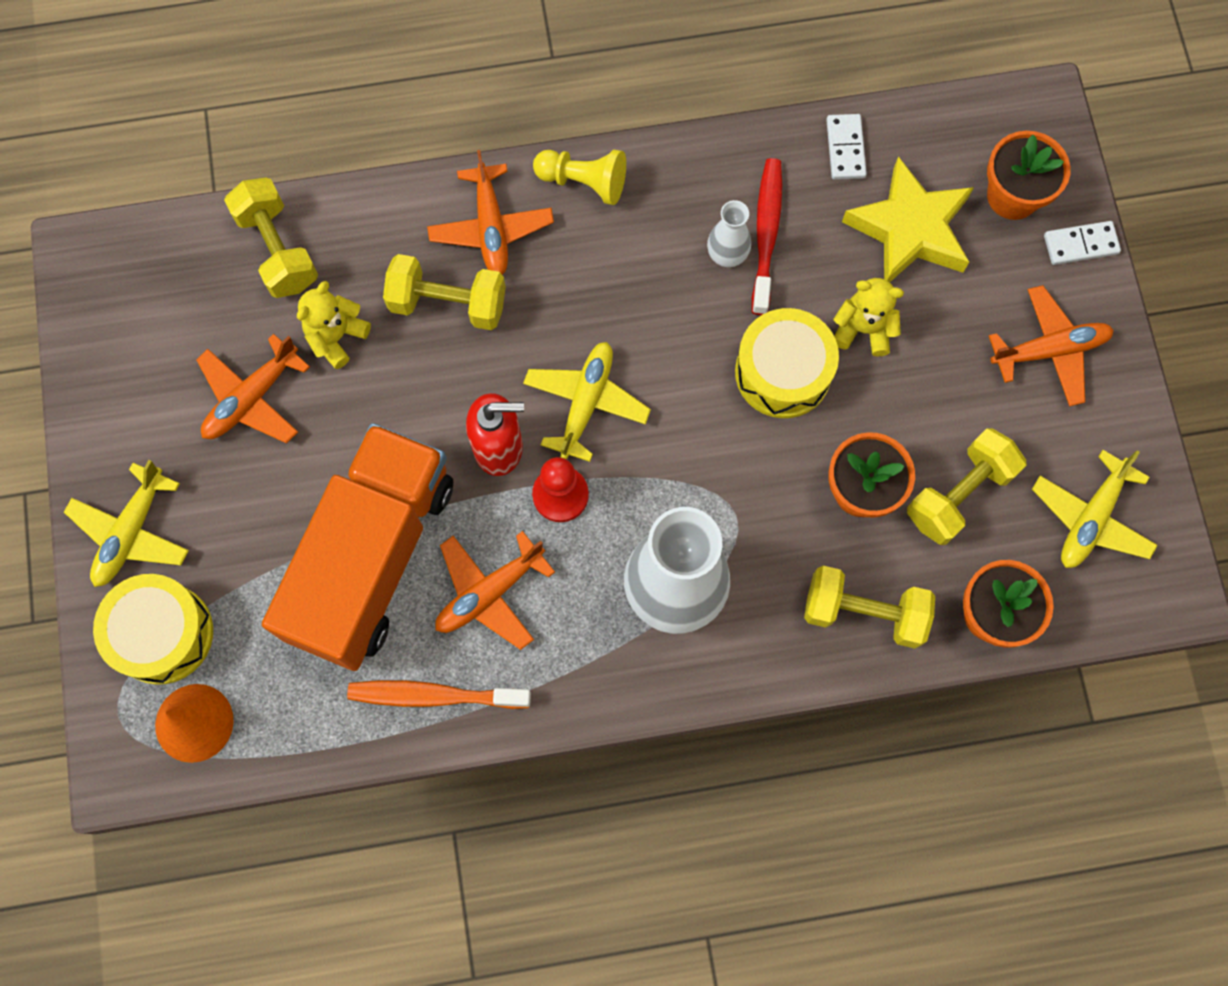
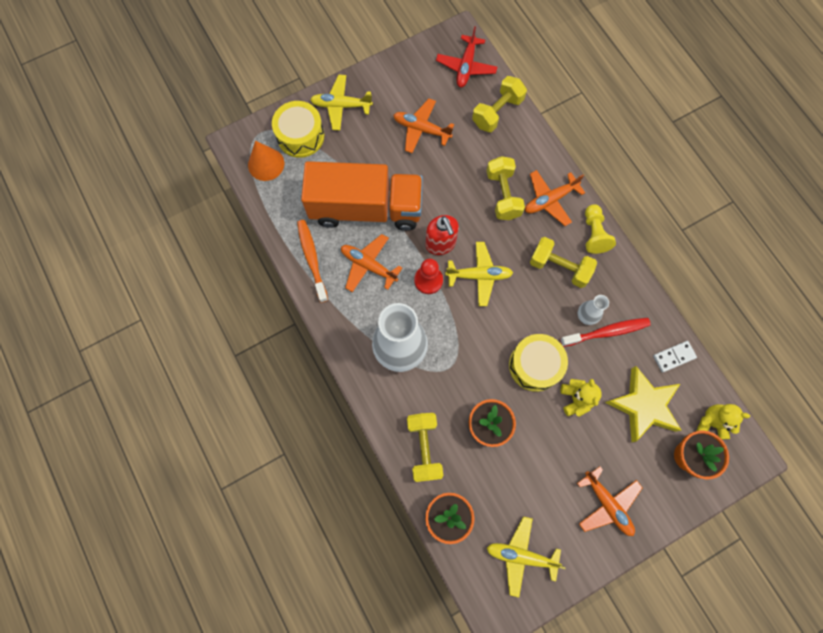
camera: 70 degrees right, 0 degrees up
yellow teddy bear [297,281,371,369] -> yellow teddy bear moved to [696,404,750,439]
yellow dumbbell [907,428,1026,545] -> yellow dumbbell moved to [530,237,597,288]
white domino [1044,221,1121,265] -> none
none -> red plane [436,26,497,87]

